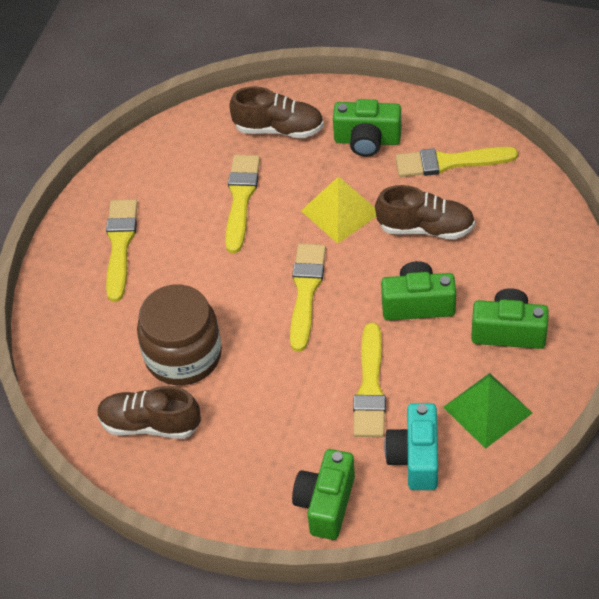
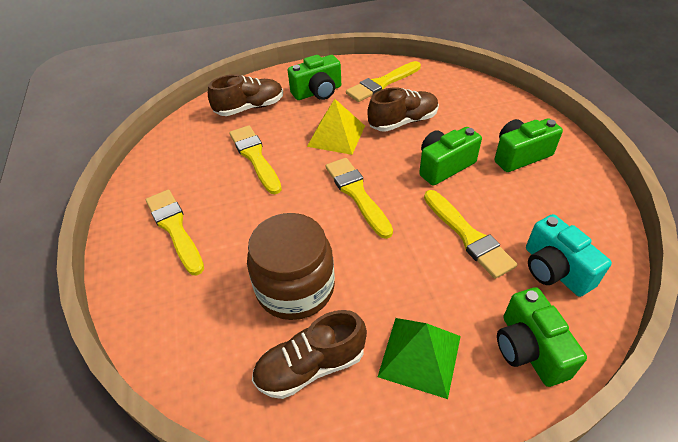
camera: 35 degrees left, 5 degrees down
green pyramid [443,373,532,449] -> green pyramid moved to [378,318,461,399]

